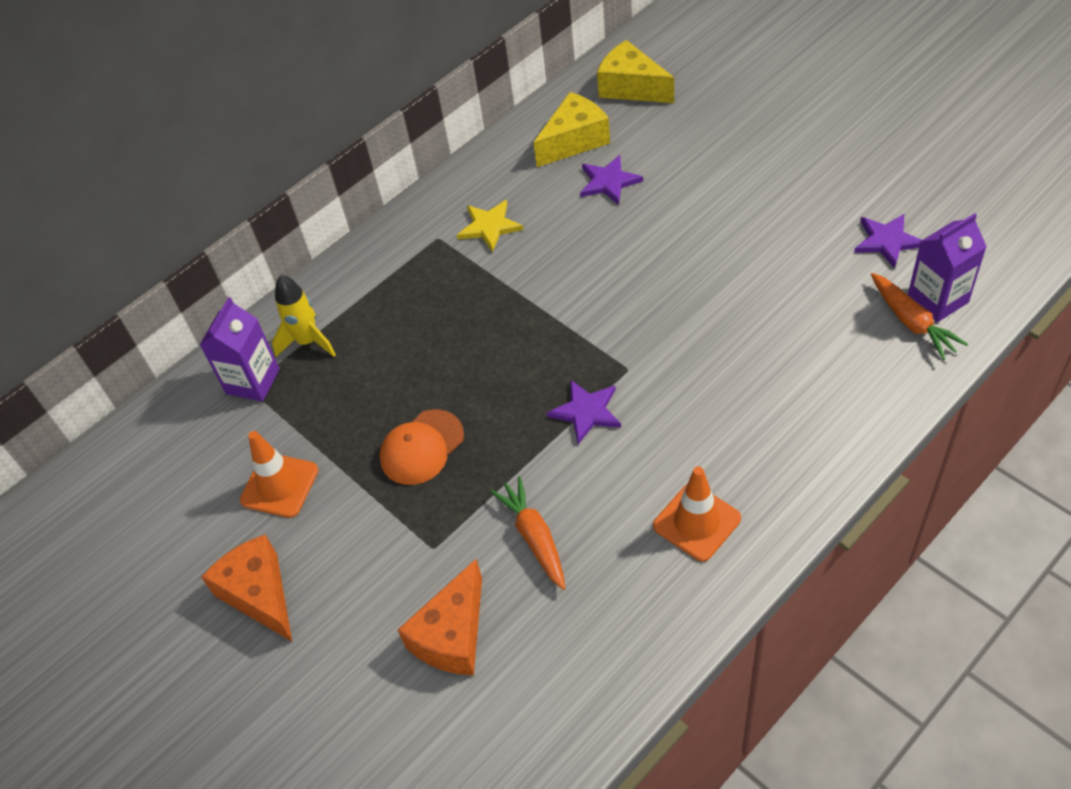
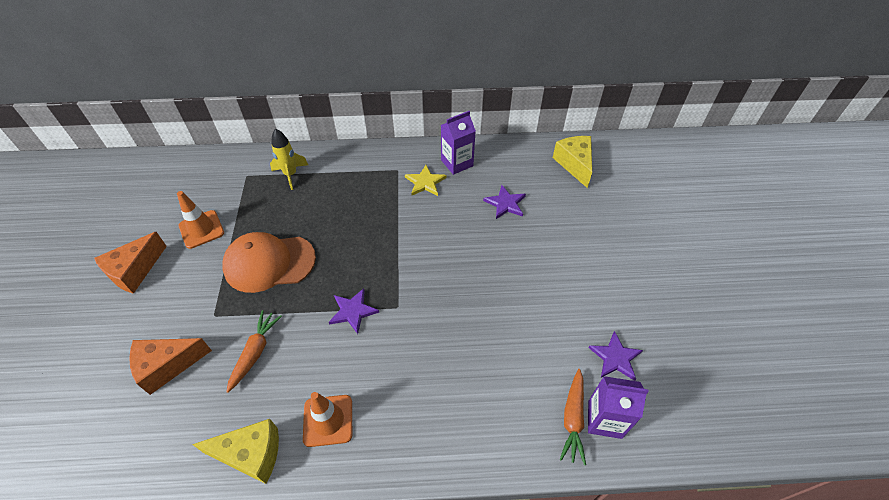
camera: 35 degrees right, 0 degrees up
purple carton [200,297,280,402] -> purple carton moved to [441,111,476,175]
orange cheese [201,534,292,641] -> orange cheese turned 150 degrees counterclockwise [94,232,167,294]
orange cap [380,409,464,485] -> orange cap [222,232,316,293], size x1.56
yellow cheese [533,92,610,167] -> yellow cheese moved to [192,419,279,484]

